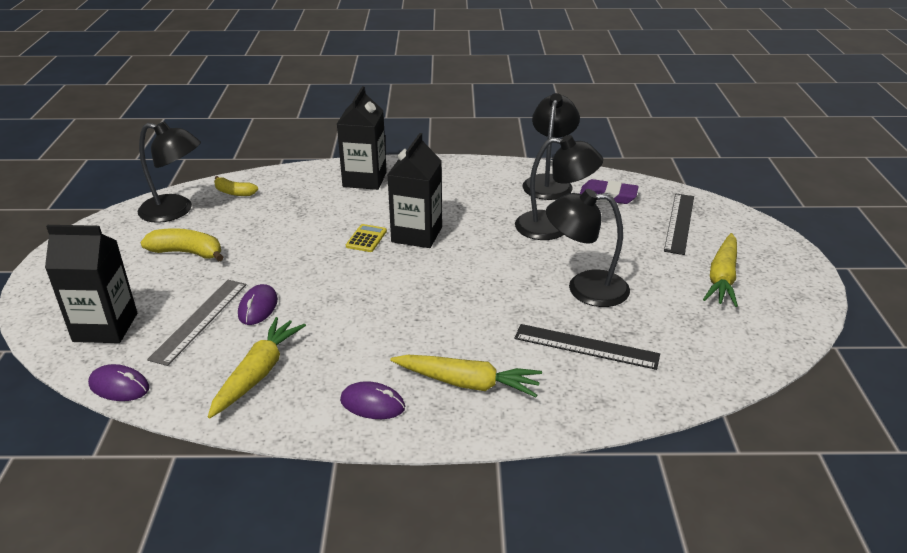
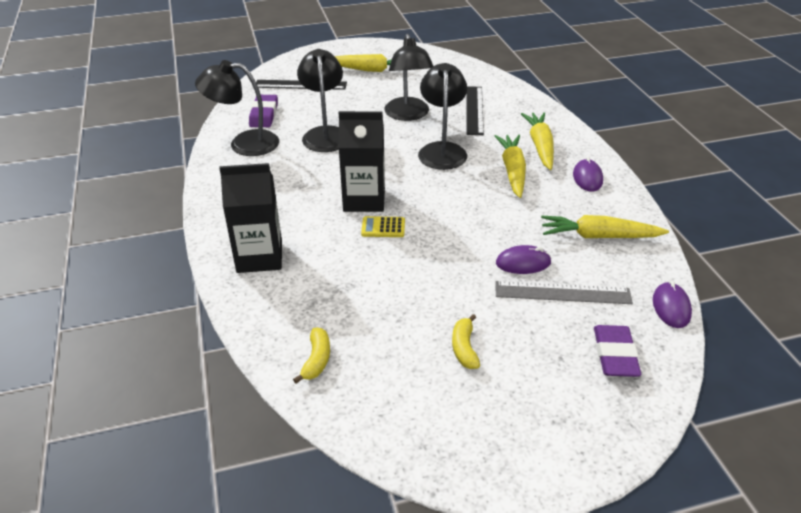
camera: 105 degrees left, 5 degrees up
black carton [45,225,137,343] -> purple eraser [594,325,641,377]
black lamp [137,122,201,223] -> black lamp moved to [418,63,467,170]
yellow banana [140,228,224,261] -> yellow banana [452,314,480,369], size x0.66
none -> yellow carrot [495,135,526,198]

